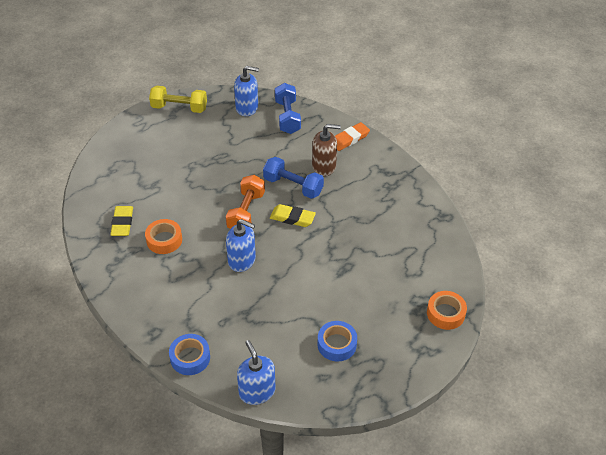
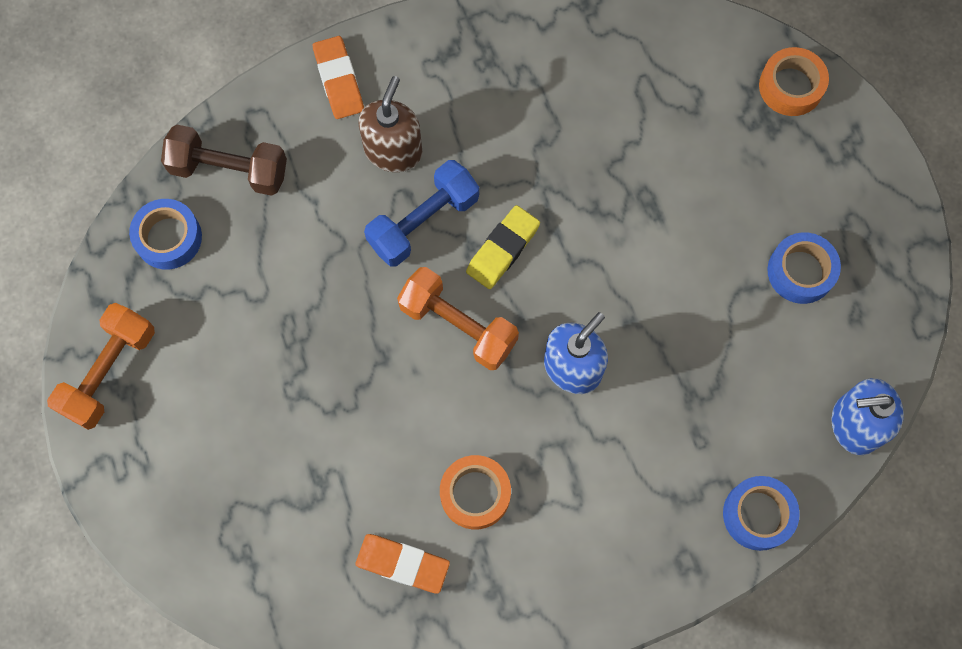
camera: 70 degrees left, 25 degrees up
yellow eraser [110,206,133,236] -> orange eraser [355,534,450,594]
yellow dumbbell [149,85,207,113] -> orange dumbbell [47,303,155,430]
blue soap dispenser [234,66,259,116] -> blue tape [129,199,202,270]
blue dumbbell [275,83,301,134] -> brown dumbbell [161,125,287,196]

